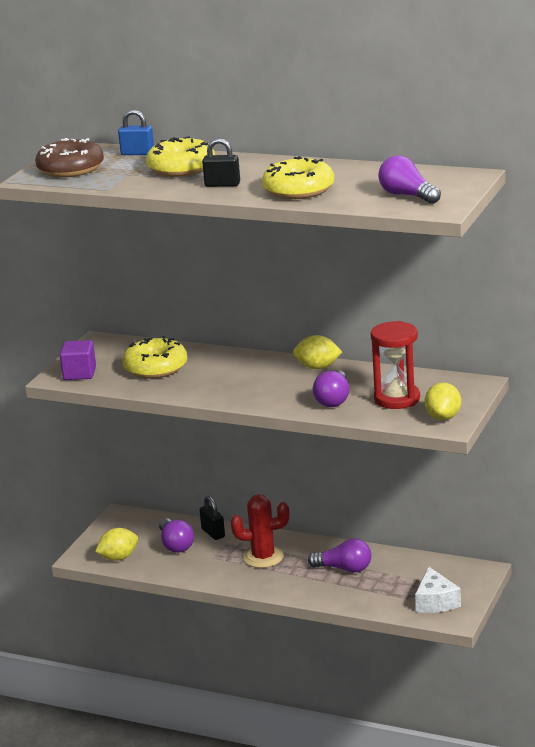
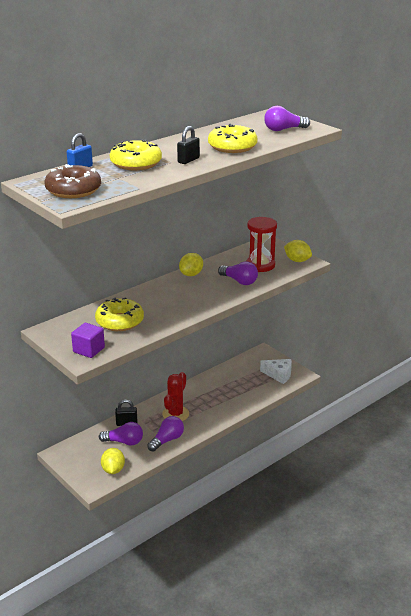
camera: 65 degrees left, 5 degrees up
purple light bulb [308,538,371,573] -> purple light bulb moved to [147,416,184,452]

